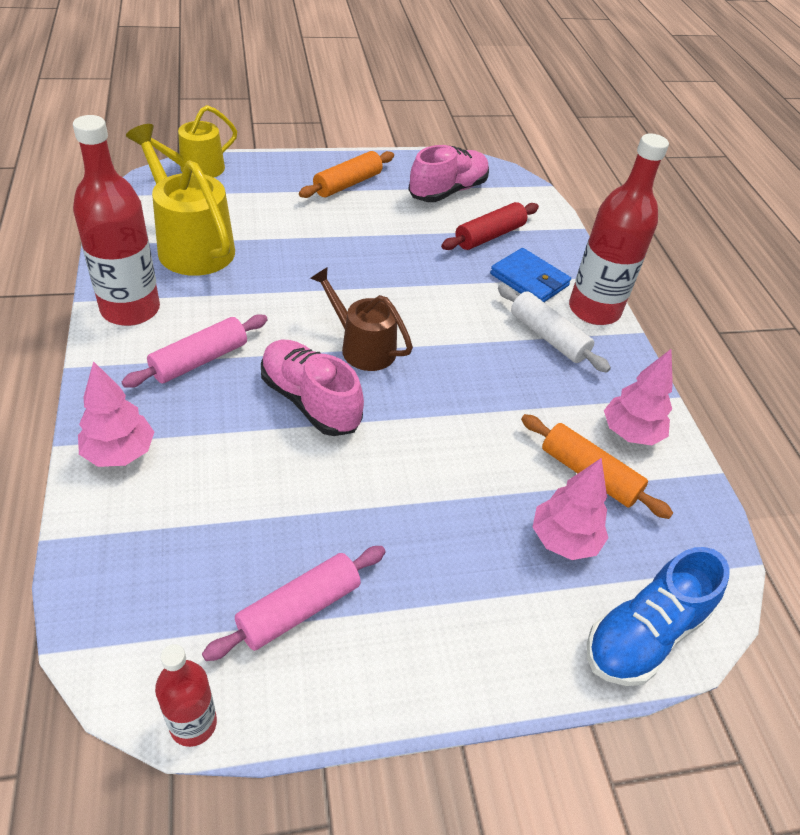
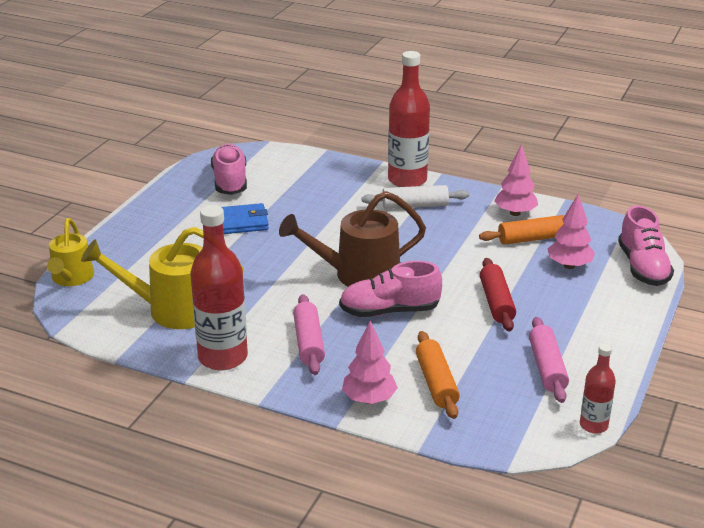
camera: 50 degrees left, 15 degrees down
orange rolling pin [299,151,394,198] -> orange rolling pin moved to [416,331,460,419]
brown watering can [310,267,413,371] -> brown watering can [279,191,426,287], size x1.53
red rolling pin [441,202,539,250] -> red rolling pin moved to [480,258,516,331]
blue wallet [490,248,571,302] -> blue wallet moved to [222,203,269,234]
blue shoe [587,547,729,686] -> pink shoe [618,205,674,286]

